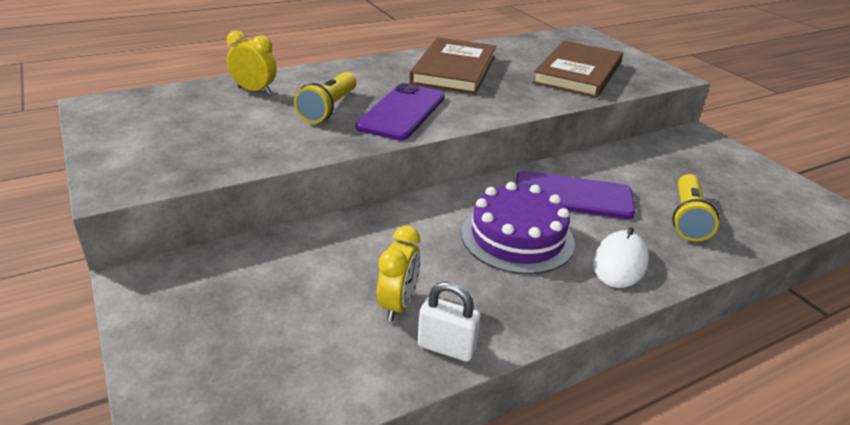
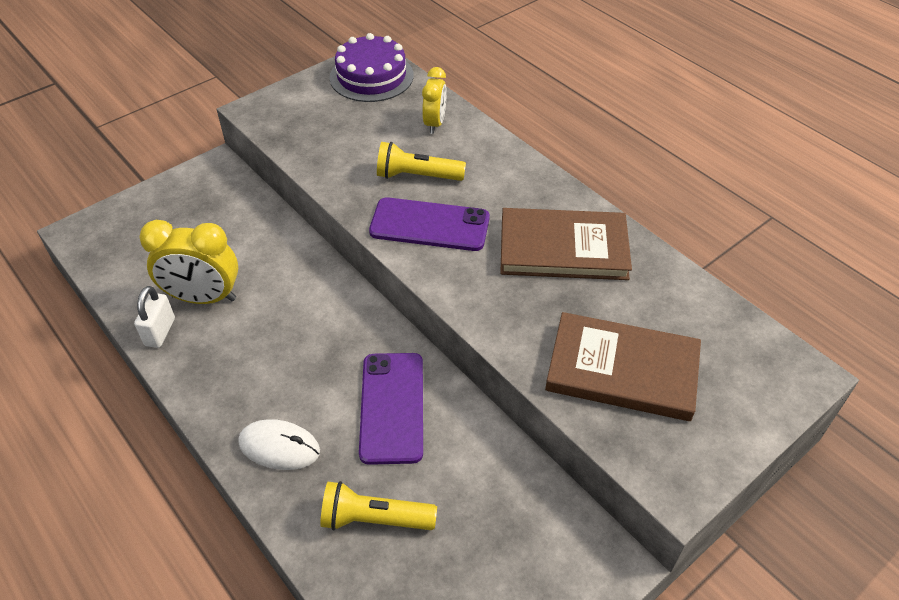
camera: 80 degrees right, 15 degrees up
yellow clock [377,226,420,321] -> yellow clock [139,220,238,304], size x1.61
purple cake [461,182,575,274] -> purple cake moved to [330,33,414,102]

